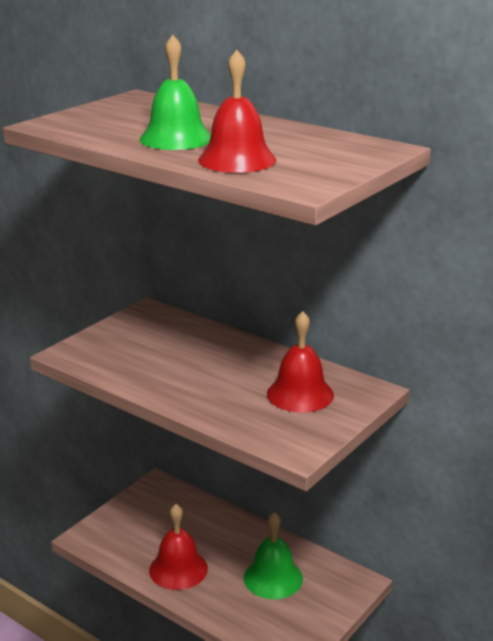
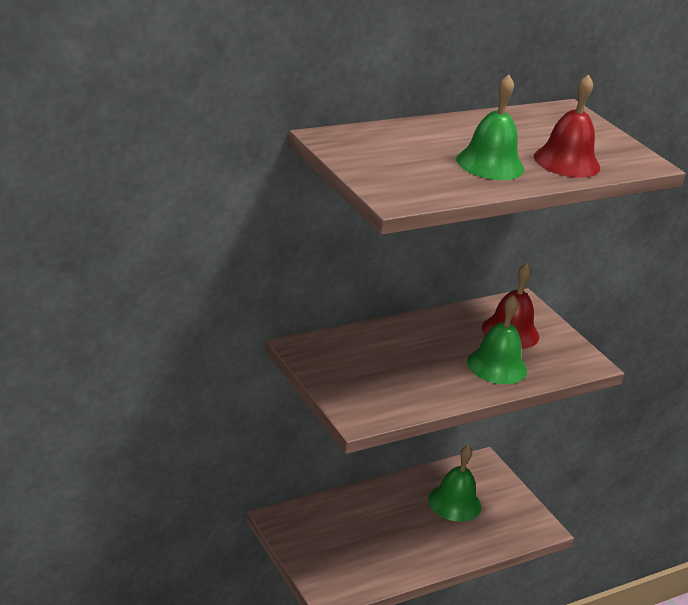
camera: 70 degrees left, 5 degrees up
red bell [149,504,208,590] -> none
none -> green bell [467,295,527,384]

